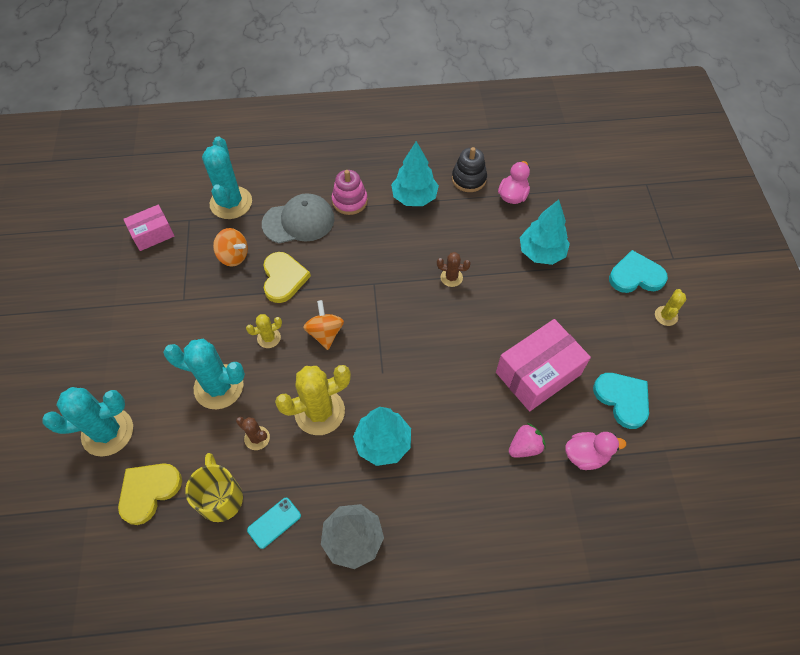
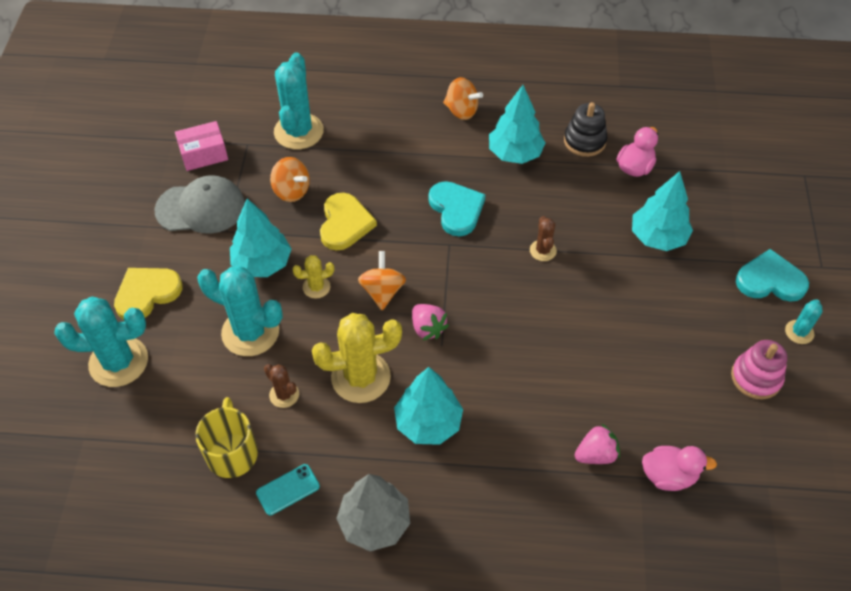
camera: 10 degrees right, 5 degrees down
yellow heart [118,463,182,525] -> yellow heart moved to [114,268,183,320]
grey cap [262,193,334,244] -> grey cap moved to [154,175,245,234]
pink stacking toy [332,170,368,215] -> pink stacking toy moved to [731,340,787,399]
brown cactus [437,252,471,287] -> brown cactus turned 60 degrees clockwise [530,216,557,261]
pink box [496,319,591,411] -> none
turquoise heart [593,373,649,429] -> turquoise heart moved to [429,181,486,236]
yellow cactus [655,289,686,326] -> turquoise cactus [785,299,823,344]
none -> turquoise tree [230,199,291,277]
none -> pink strawberry [412,304,449,341]
none -> orange spinning top [443,77,483,120]

